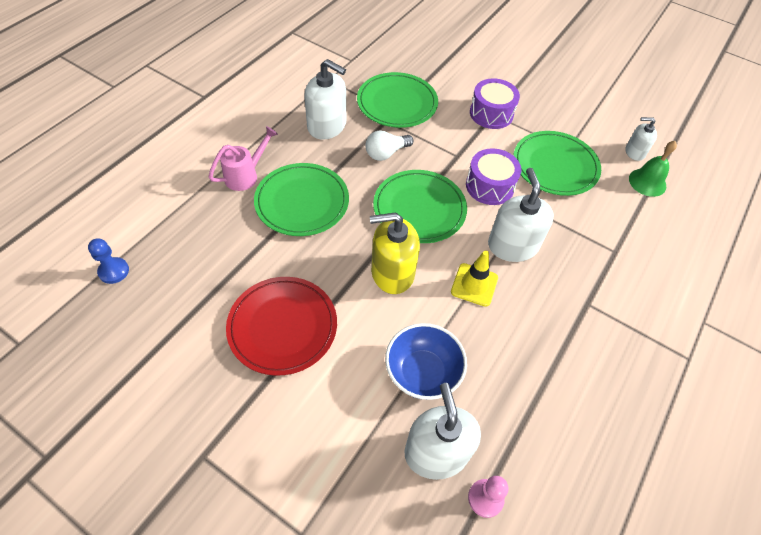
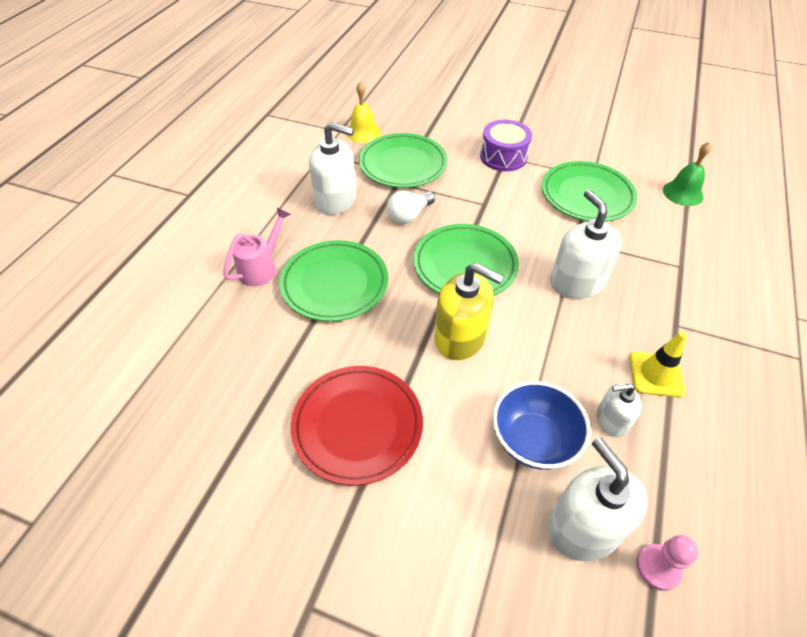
camera: 10 degrees left, 5 degrees down
blue pawn [88,239,129,284] -> none
yellow soap dispenser [370,212,420,294] -> yellow soap dispenser turned 135 degrees counterclockwise [434,263,504,360]
yellow traffic cone [451,251,498,307] -> yellow traffic cone moved to [629,332,687,397]
purple drum [466,148,522,205] -> none
white soap dispenser [626,117,657,161] -> white soap dispenser moved to [597,383,642,437]
none -> yellow bell [346,82,381,143]

